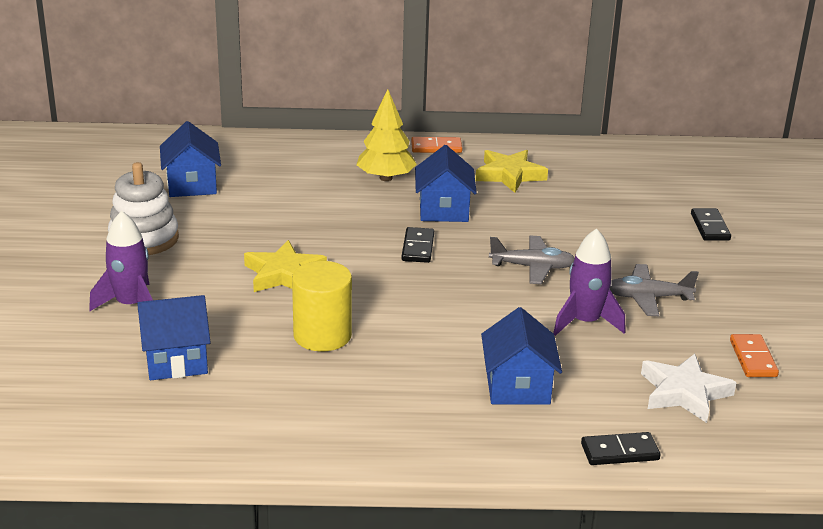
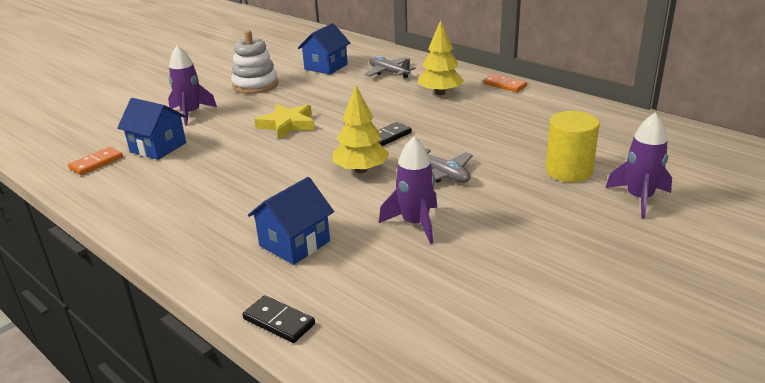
camera: 45 degrees right, 0 degrees up
yellow cylinder [292,261,352,351] -> yellow cylinder moved to [545,111,600,182]
blue house [415,145,477,222] -> none
yellow star [475,150,548,193] -> none
grey plane [610,264,699,316] -> grey plane moved to [365,55,416,78]
white star [641,353,737,423] -> none
black domino [691,208,731,241] -> purple rocket [606,112,672,219]
orange domino [730,334,779,377] -> orange domino moved to [68,147,123,175]
none -> yellow tree [333,85,389,173]

